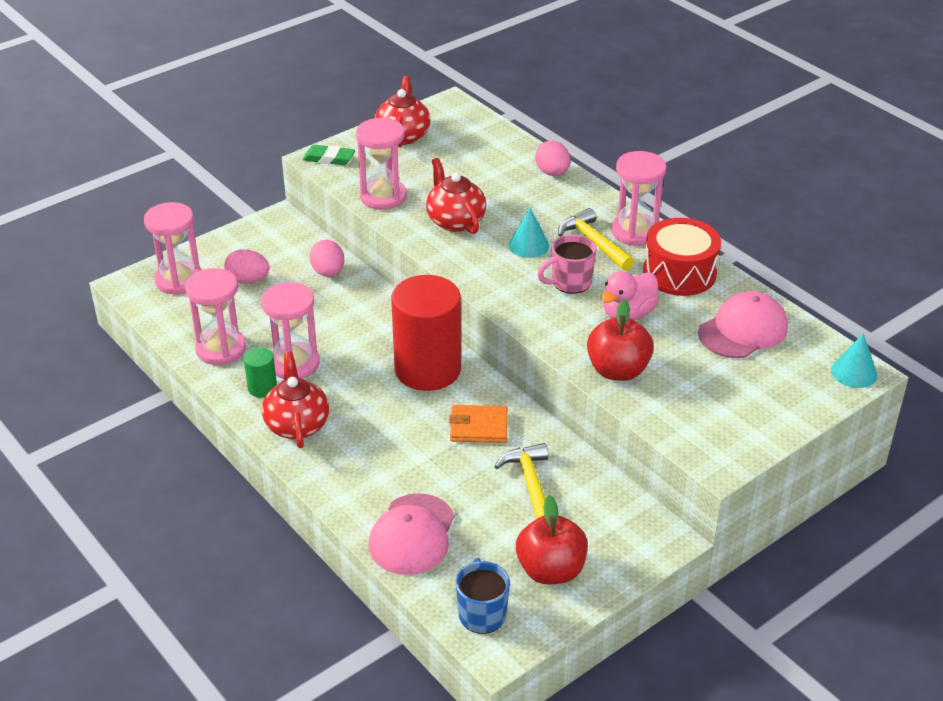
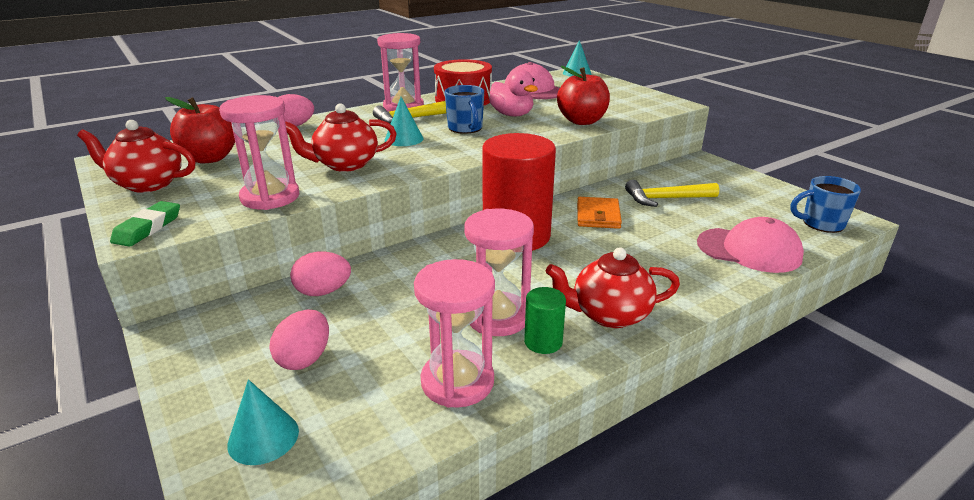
camera: 85 degrees left, 10 degrees down
pink hourglass [144,202,201,295] -> turquoise cone [227,379,299,465]
red apple [516,495,588,584] -> red apple moved to [165,97,235,164]
pink mug [537,234,597,294] -> blue mug [445,85,484,134]

